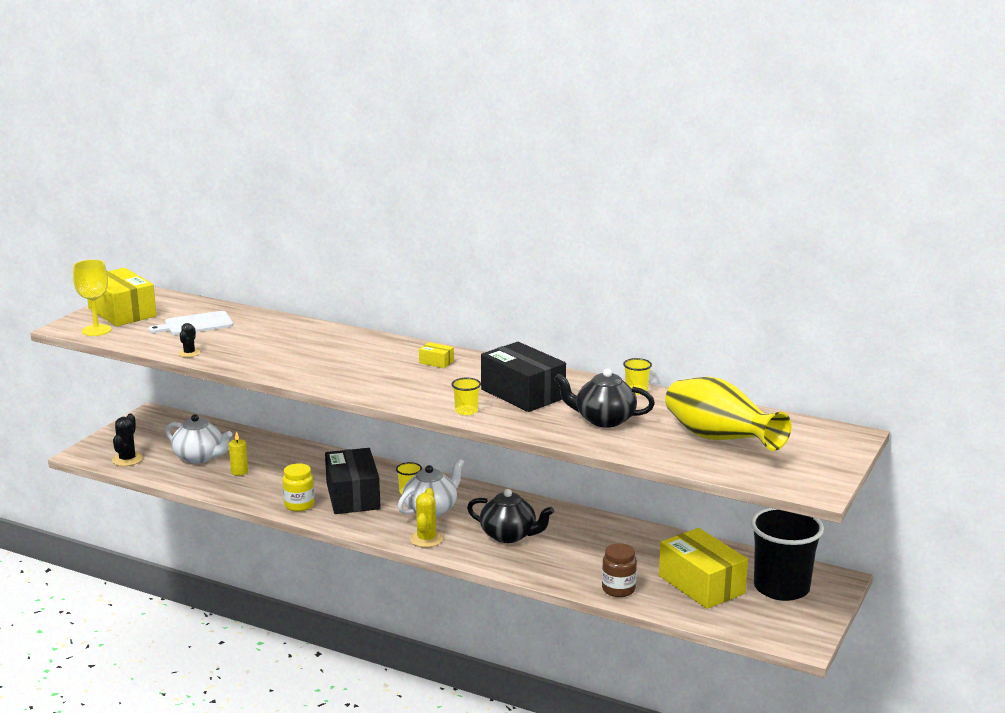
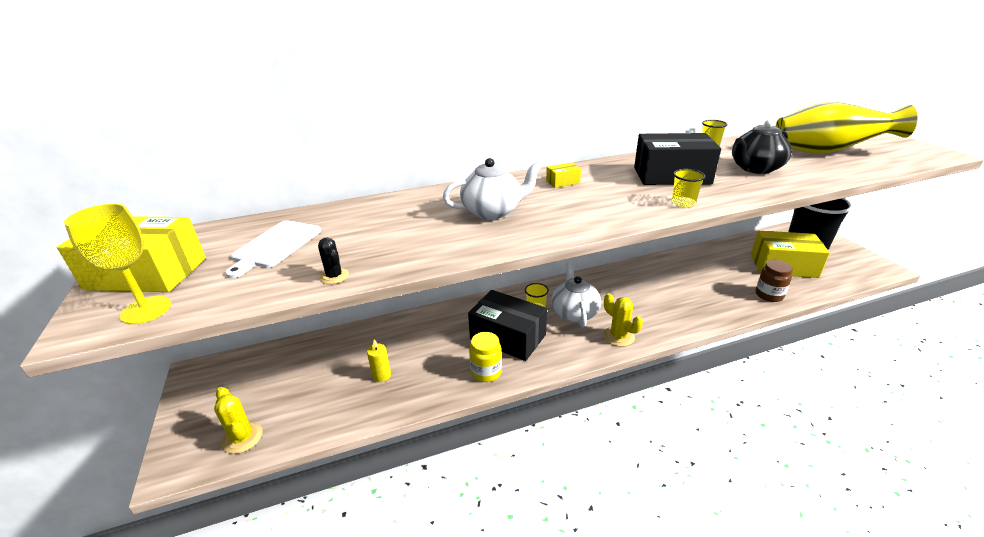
camera: 45 degrees left, 10 degrees up
black cactus [112,414,143,466] -> yellow cactus [214,387,263,454]
white teapot [165,414,232,463] -> white teapot moved to [443,158,542,220]
black teapot [467,489,554,543] -> none

